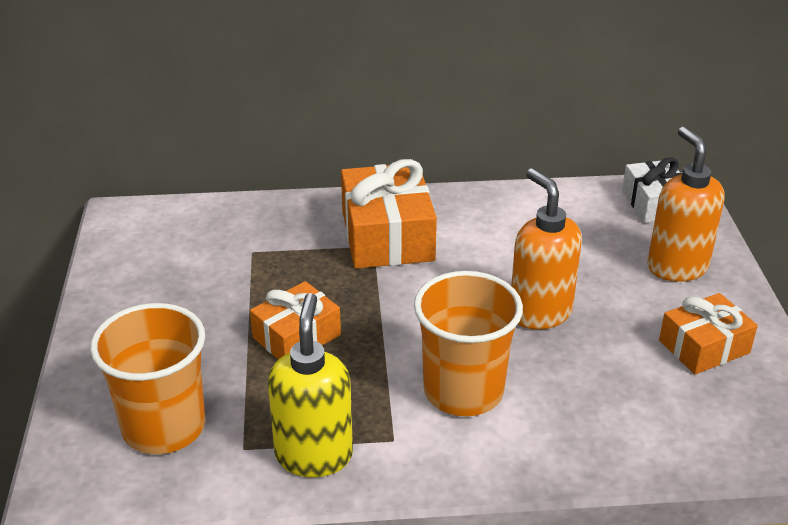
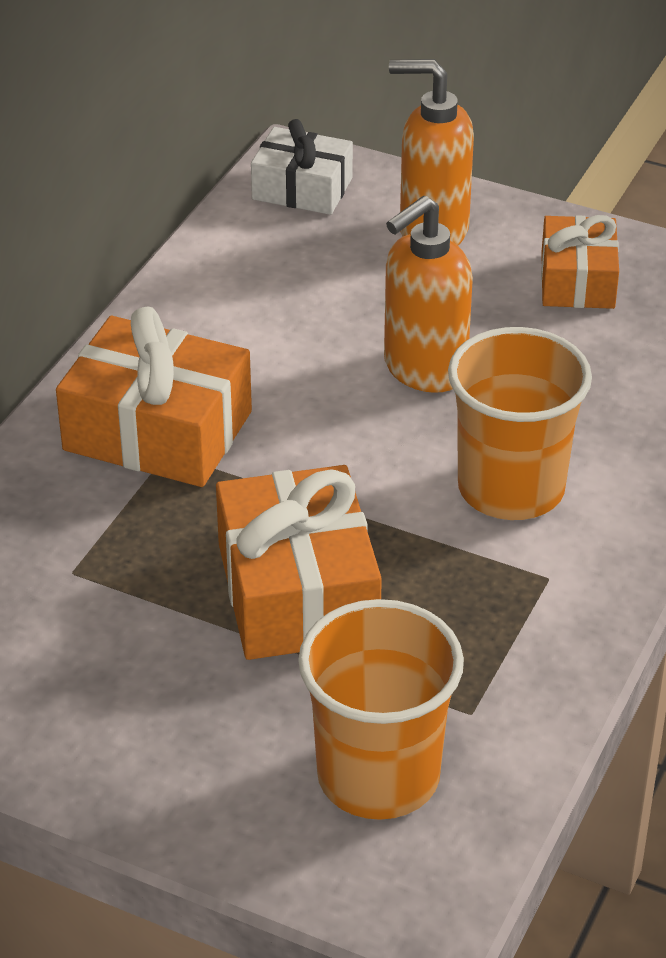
camera: 60 degrees left, 5 degrees up
orange gift [250,281,341,359] -> orange gift [216,465,382,660], size x1.60
yellow soap dispenser [268,293,353,477] -> none
orange soap dispenser [511,168,582,330] -> orange soap dispenser turned 45 degrees counterclockwise [384,196,473,393]

